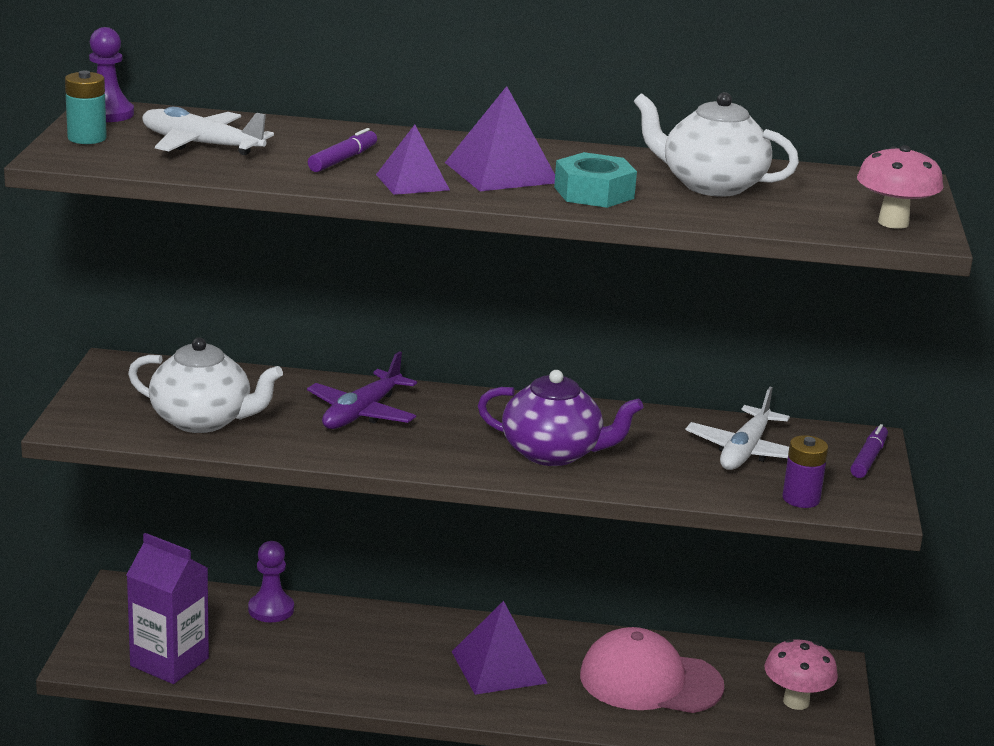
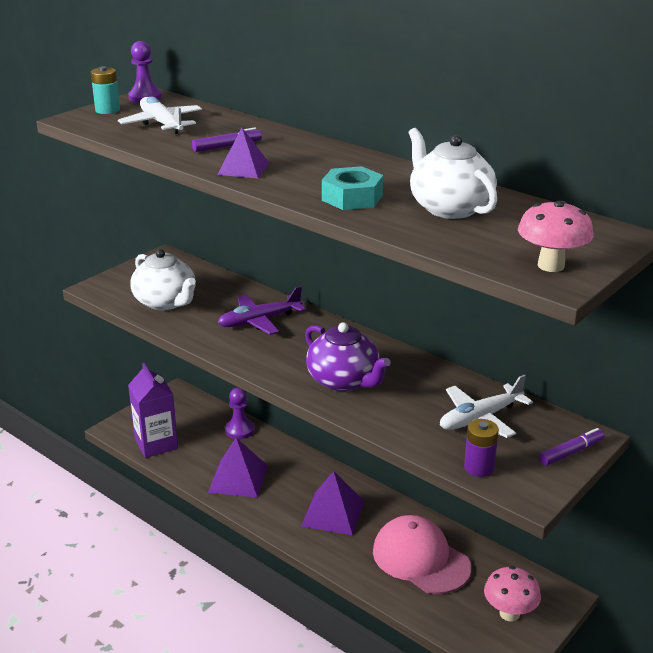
camera: 35 degrees right, 5 degrees up
purple pyramid [445,86,555,191] -> purple pyramid moved to [208,438,268,498]

